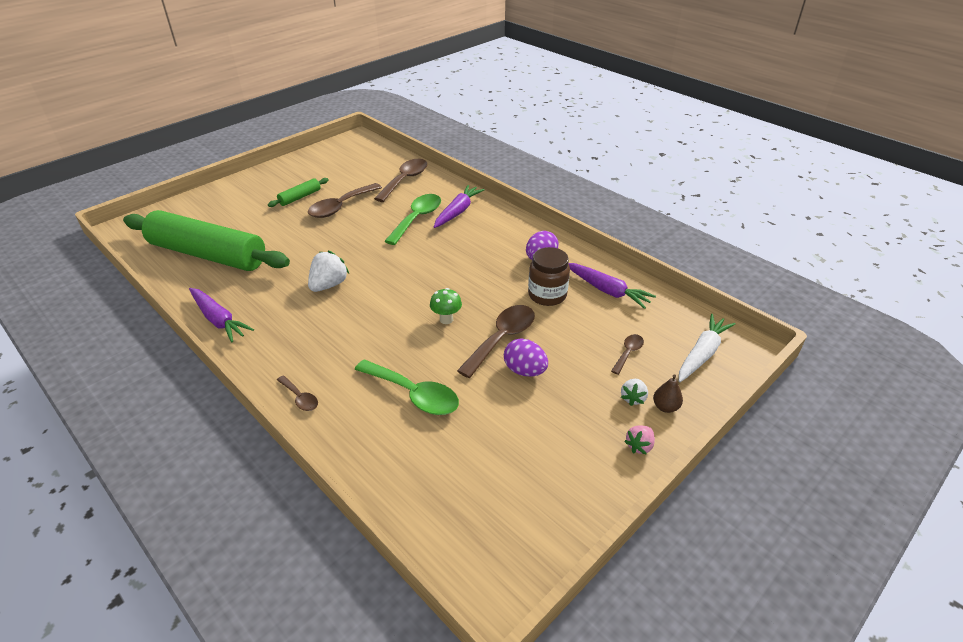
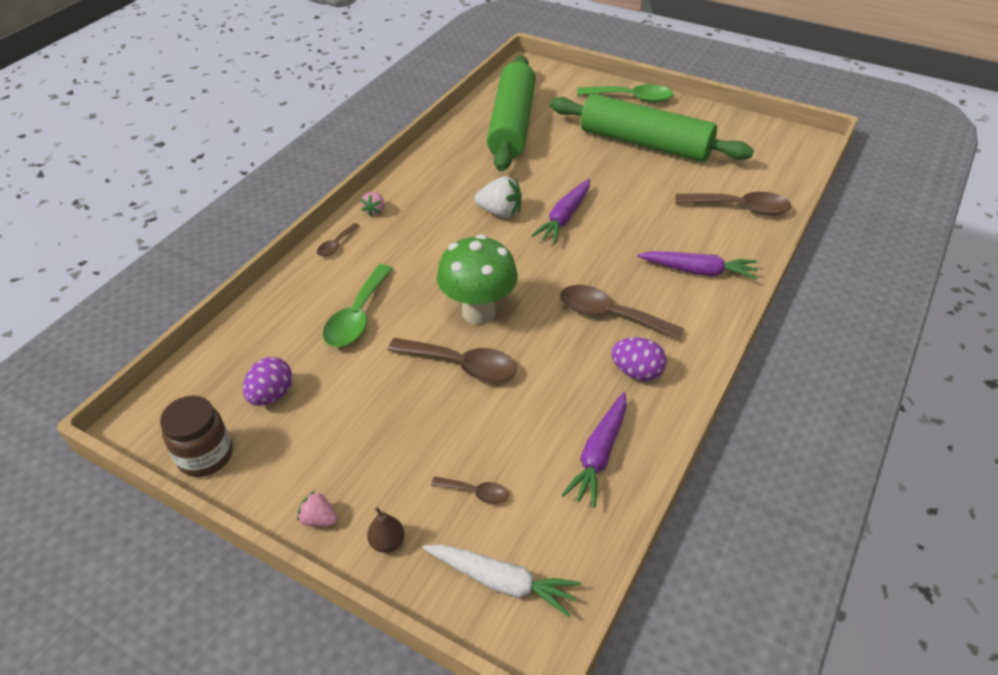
camera: 75 degrees right, 5 degrees up
purple carrot [189,288,254,343] -> purple carrot moved to [531,179,590,244]
green rolling pin [268,178,329,207] -> green rolling pin [550,94,754,162], size x2.48
brown spoon [308,183,382,218] -> brown spoon moved to [560,285,685,341]
green spoon [385,194,441,245] -> green spoon moved to [577,84,673,103]
green mushroom [430,288,462,324] -> green mushroom [437,234,518,324], size x2.10
purple egg [504,338,548,377] -> purple egg moved to [243,357,292,406]
brown jar [528,247,570,306] -> brown jar moved to [160,396,232,477]
white strawberry [621,379,648,406] -> none
none -> pink strawberry [361,192,385,217]

